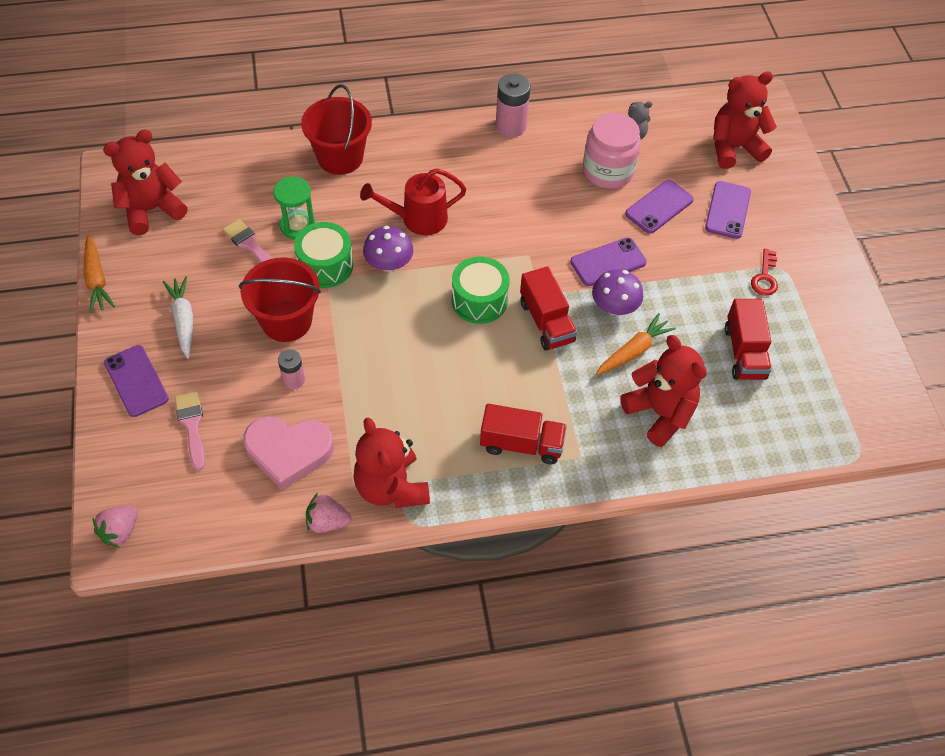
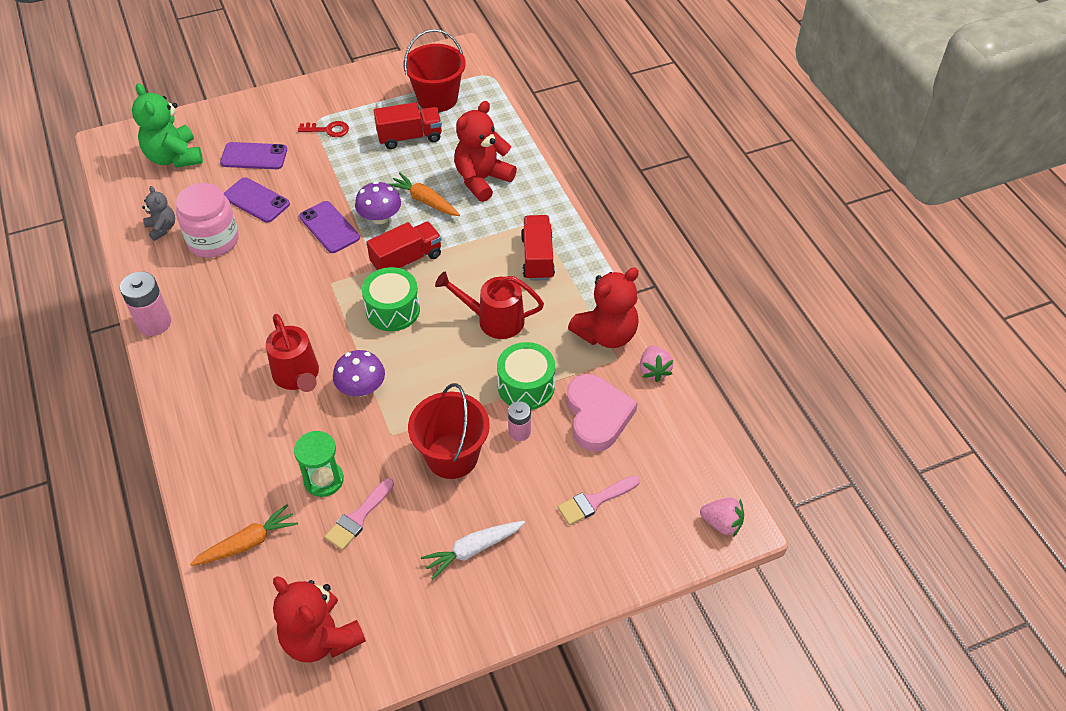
camera: 100 degrees left, 5 degrees down
orange carrot [83,235,115,313] -> orange carrot moved to [190,504,298,566]
purple phone [104,345,169,417] -> none
green drum [294,222,353,288] -> green drum moved to [497,342,555,410]
red bucket [301,84,372,175] -> red bucket moved to [403,29,466,112]
red teddy bear [713,71,777,169] -> green teddy bear [132,83,203,168]
none -> red watering can [435,272,544,339]

